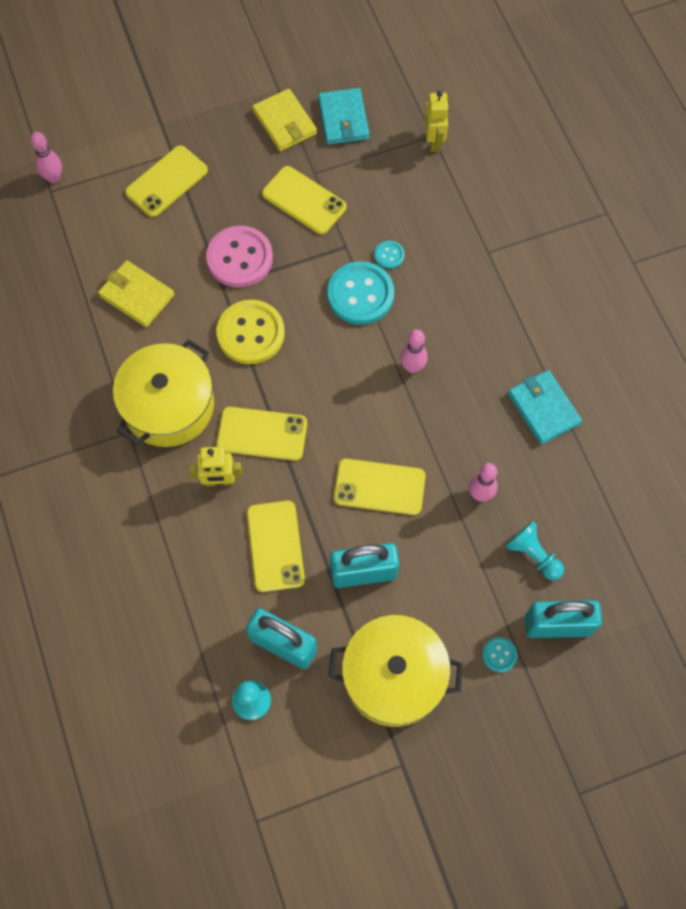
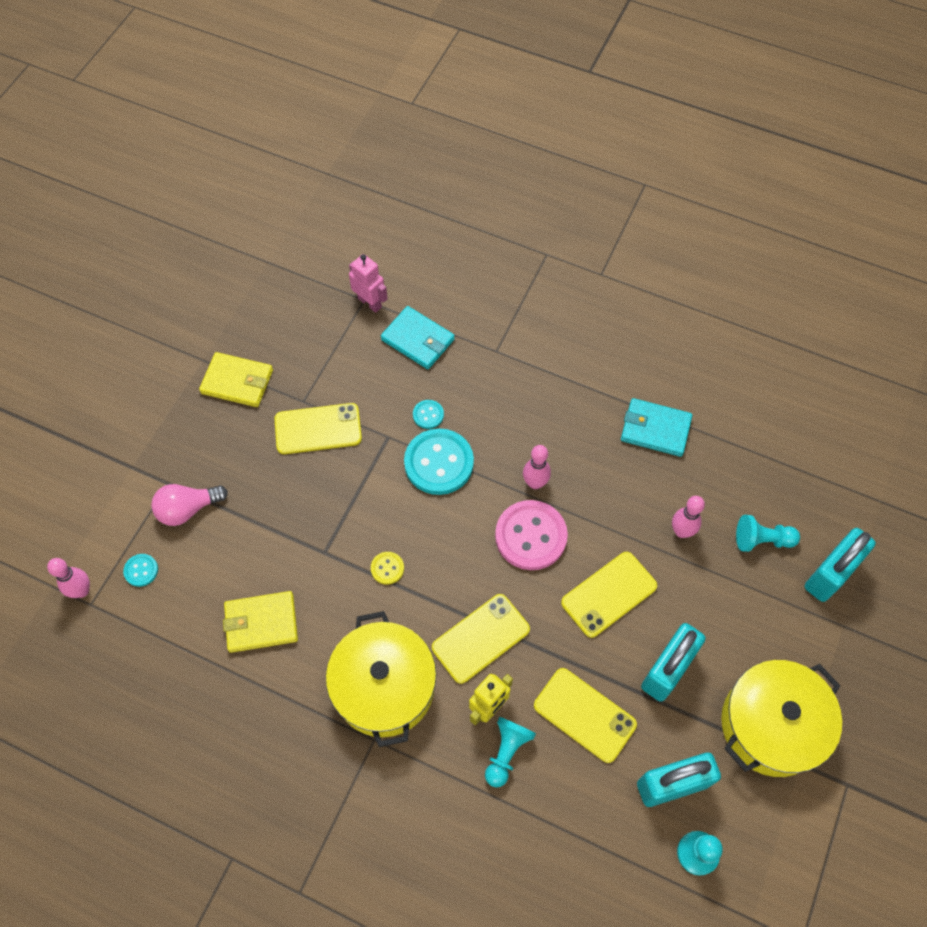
camera: 45 degrees left, 5 degrees down
yellow phone [125,145,208,217] -> pink light bulb [151,484,228,526]
pink button [206,226,273,288] -> pink button moved to [495,500,568,570]
yellow button [216,300,285,364] -> yellow button [371,552,404,585], size x0.46
turquoise wallet [318,88,369,145] -> turquoise wallet moved to [381,306,455,369]
yellow robot [425,91,449,152] -> pink robot [349,254,388,313]
turquoise button [482,637,517,672] -> turquoise button moved to [123,554,158,587]
none -> turquoise pawn [485,717,536,787]

